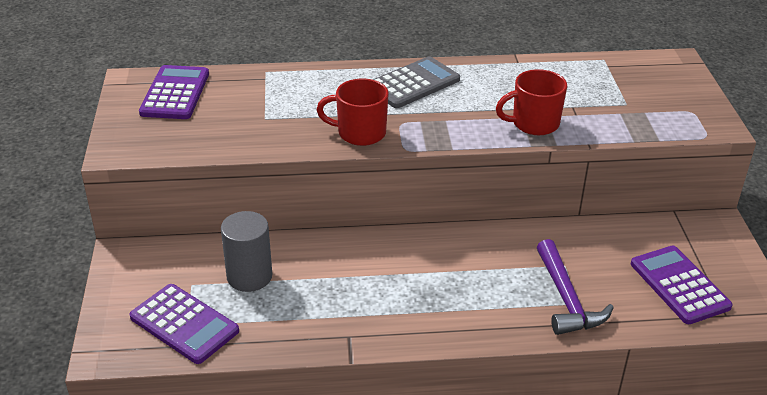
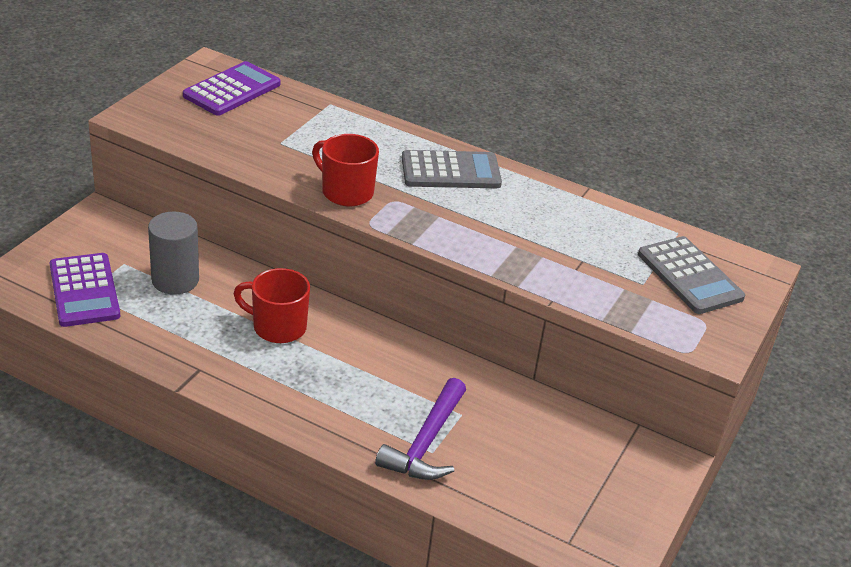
camera: 30 degrees right, 0 degrees up
red mug [496,69,567,135] -> red mug moved to [233,268,310,343]
purple calculator [631,246,733,324] -> none
none -> grey calculator [638,236,745,314]

